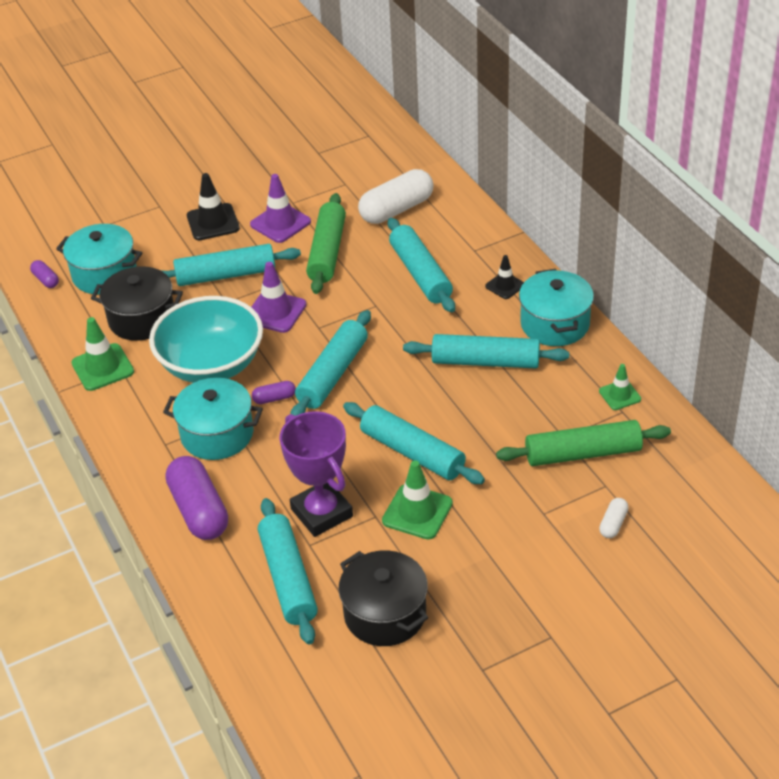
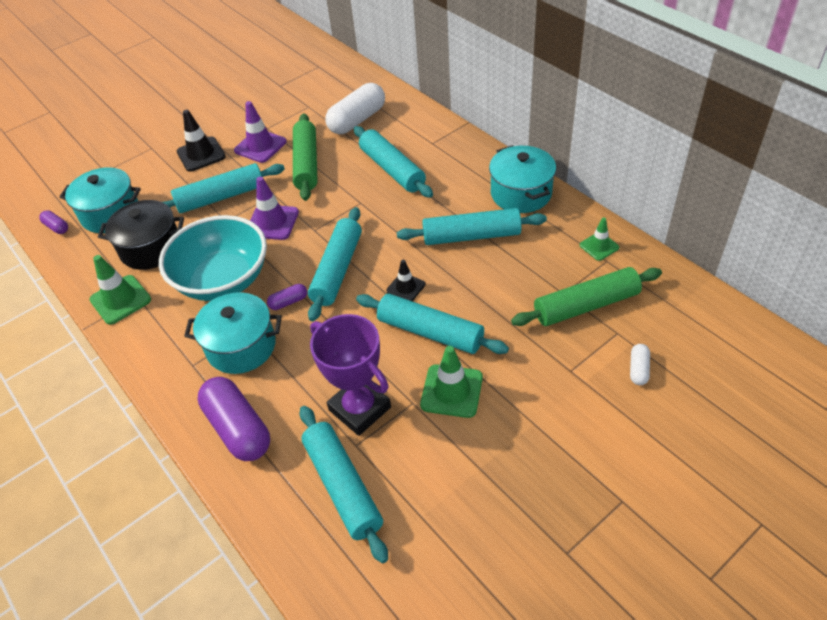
camera: 10 degrees left, 5 degrees up
black pot [338,550,428,646] -> none
black traffic cone [485,255,524,299] -> black traffic cone moved to [386,260,425,301]

